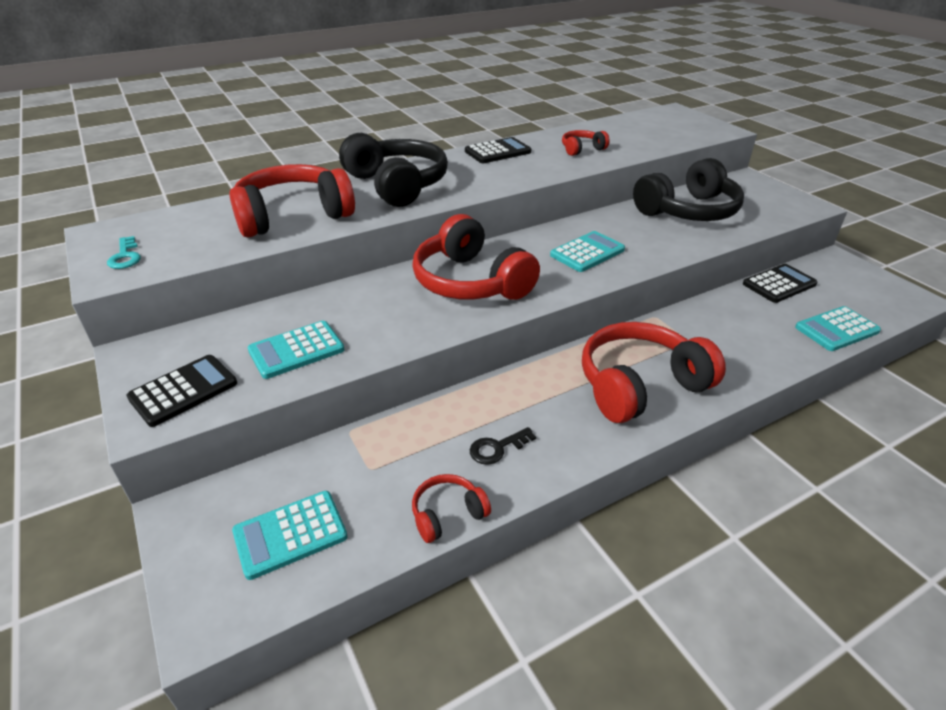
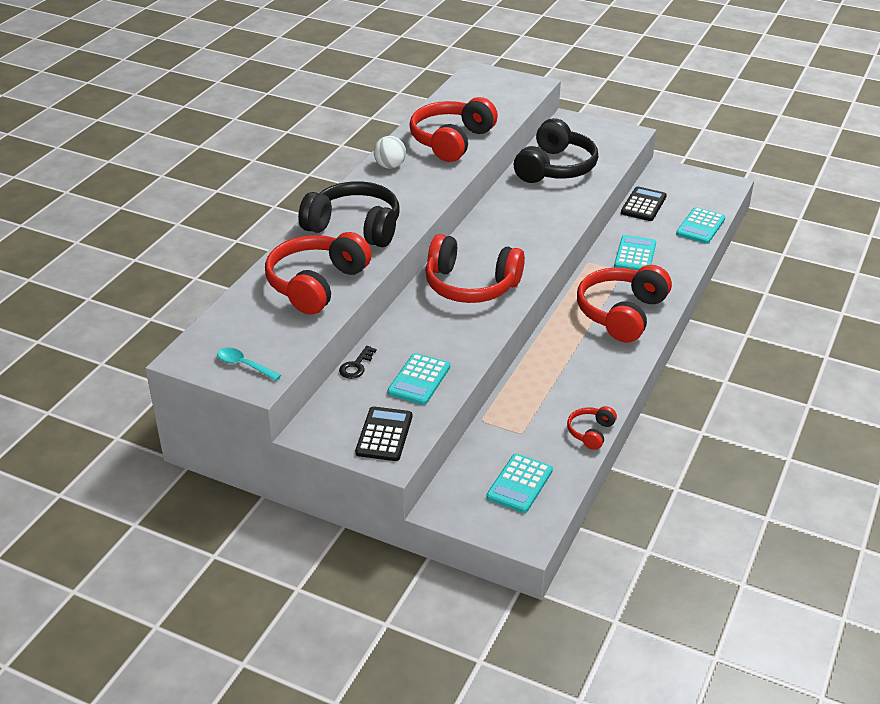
camera: 35 degrees left, 0 degrees up
turquoise key [107,236,141,269] -> turquoise spoon [217,348,281,381]
black calculator [465,137,531,163] -> white ball [374,136,406,169]
black key [470,427,536,465] -> black key moved to [339,346,376,379]
turquoise calculator [550,231,625,272] -> turquoise calculator moved to [614,235,656,271]
red headphones [562,130,610,156] -> red headphones [409,97,498,162], size x2.13

